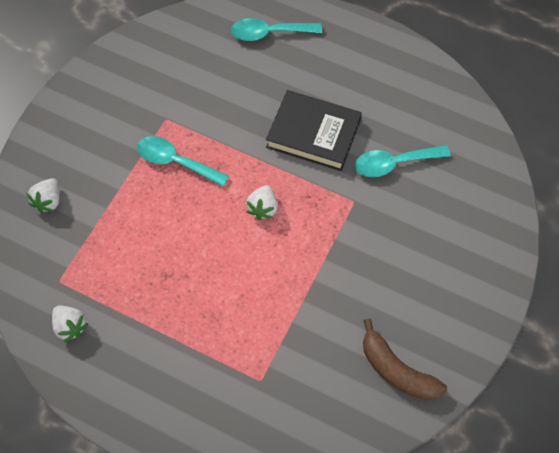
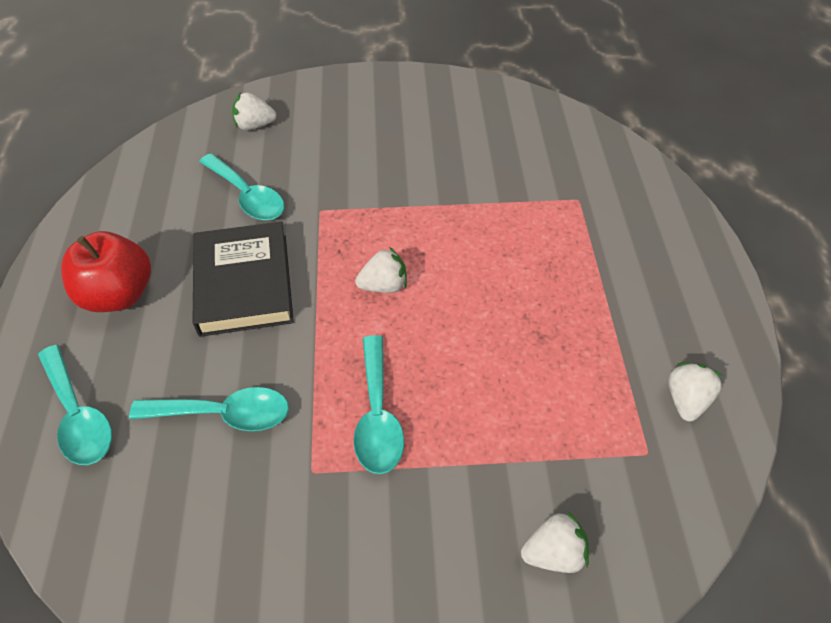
camera: 120 degrees left, 10 degrees down
brown banana [363,318,447,400] -> none
none -> red apple [61,231,151,312]
none -> turquoise spoon [129,387,289,431]
none -> white strawberry [232,92,277,130]

